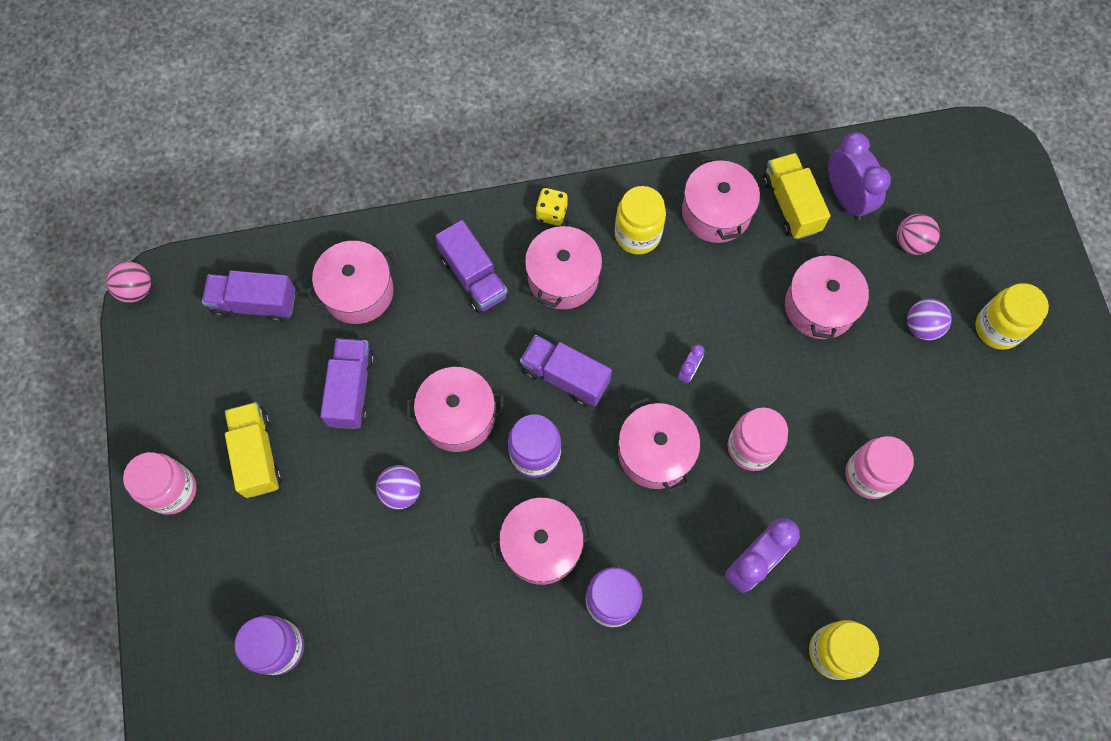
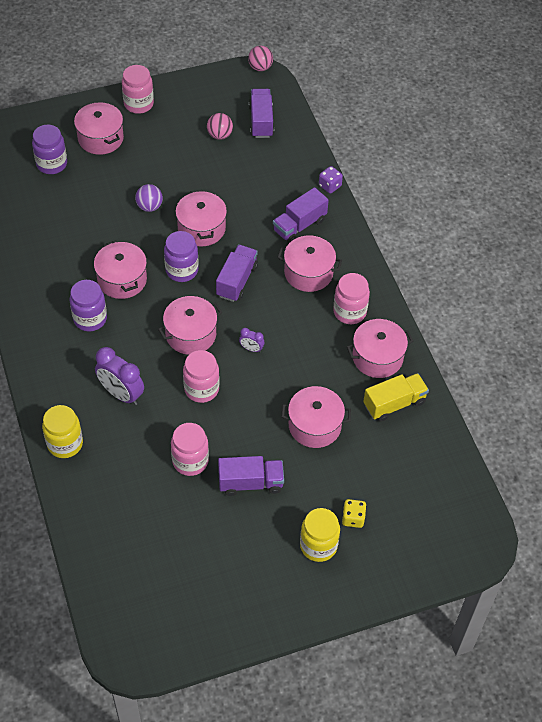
camera: 80 degrees right, 15 degrees down
yellow truck [225,402,282,498] -> none
pink pot [305,241,399,324] -> pink pot moved to [74,102,124,155]
purple truck [320,338,374,429] -> purple truck moved to [218,456,284,496]
yellow dice [536,188,568,226] -> yellow dice moved to [342,499,367,528]
yellow jar [615,186,666,255] -> pink jar [333,273,370,324]
purple clock [828,132,891,220] -> none
pink ball [897,214,940,255] -> pink ball moved to [207,113,233,140]
purple ball [907,299,952,341] -> none
none -> purple dice [319,166,343,193]

